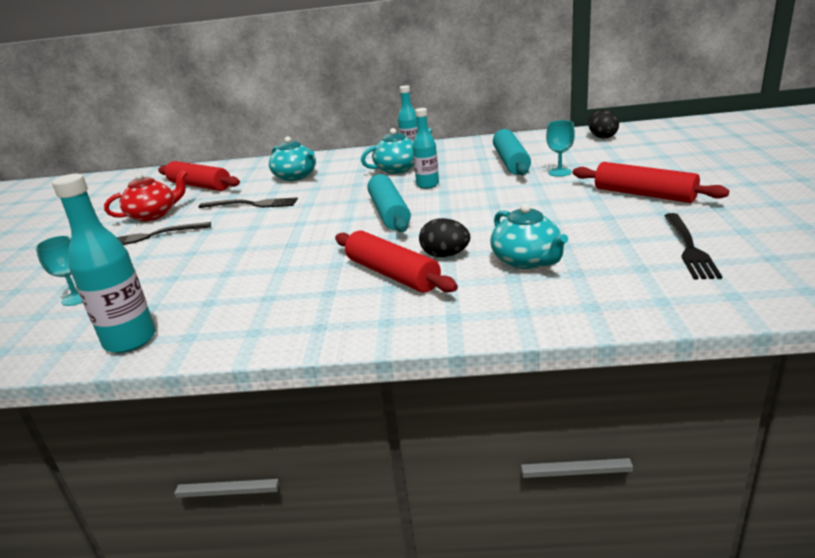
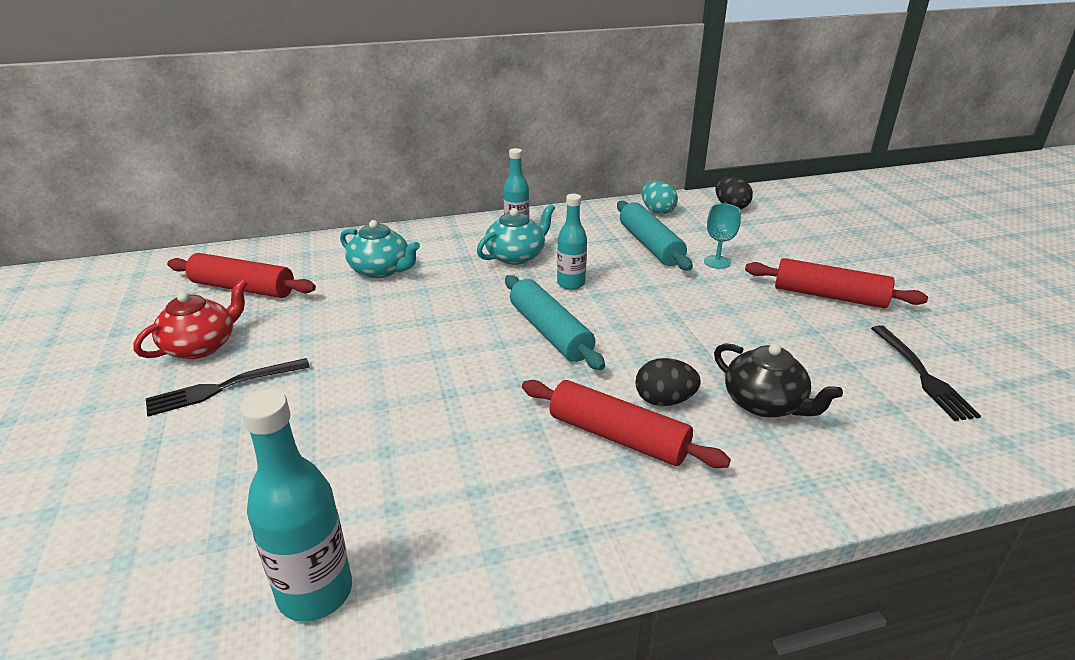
camera: 20 degrees left, 5 degrees up
turquoise goblet [35,236,83,306] -> none
black fork [199,197,298,208] -> none
turquoise teapot [491,203,568,269] -> black teapot [714,343,843,417]
none -> turquoise egg [642,180,678,214]

